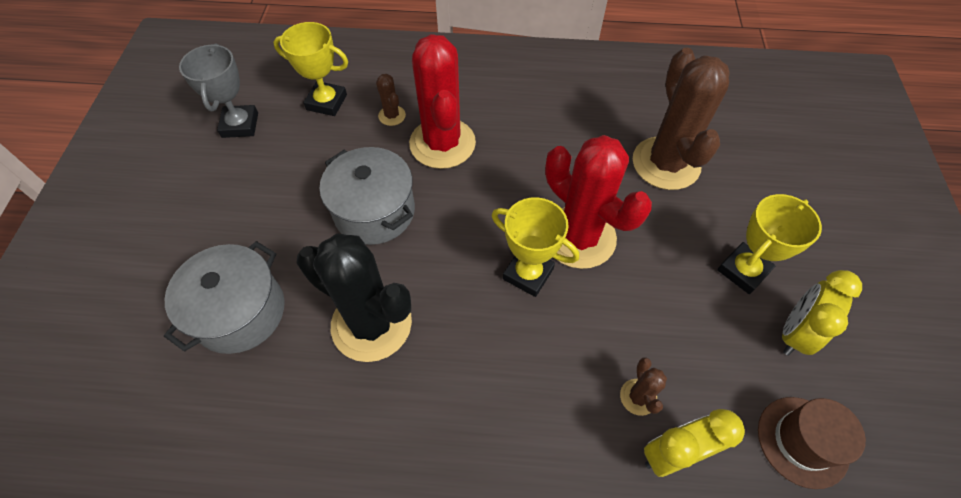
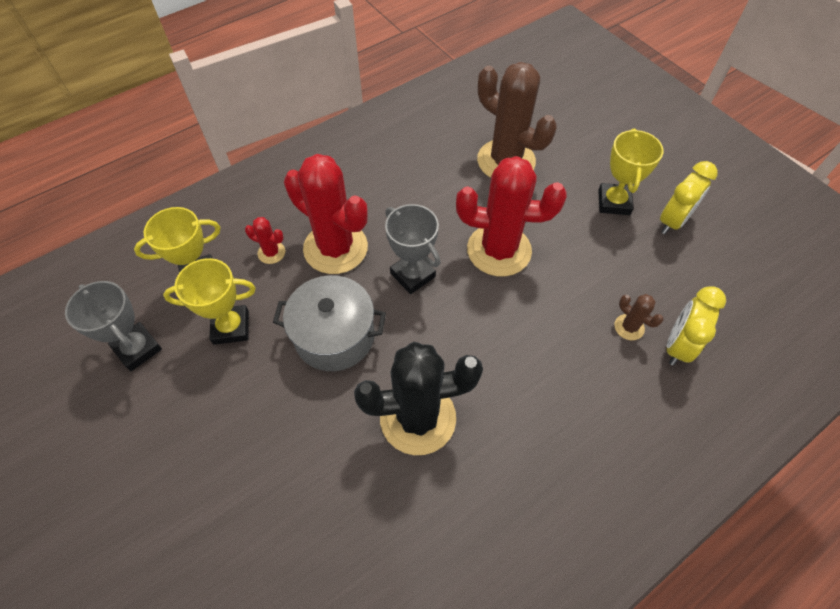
camera: 40 degrees left, 0 degrees up
grey pot [164,241,285,354] -> none
brown cactus [376,74,406,126] -> red cactus [245,217,285,264]
yellow trophy [492,198,579,297] -> yellow trophy moved to [163,258,256,345]
brown hat [758,397,866,489] -> none
yellow clock [782,270,862,356] -> yellow clock turned 135 degrees counterclockwise [660,161,717,234]
none -> grey trophy [385,204,441,294]

